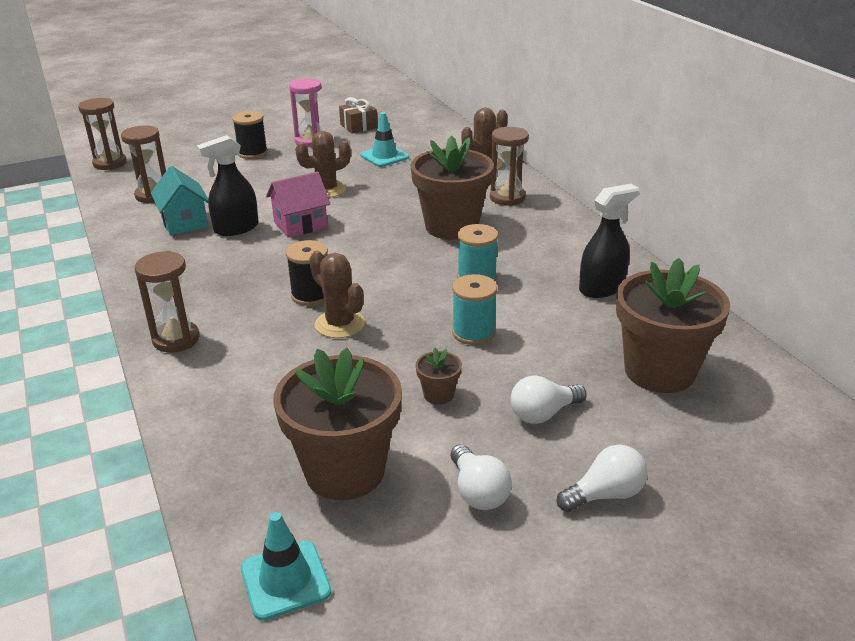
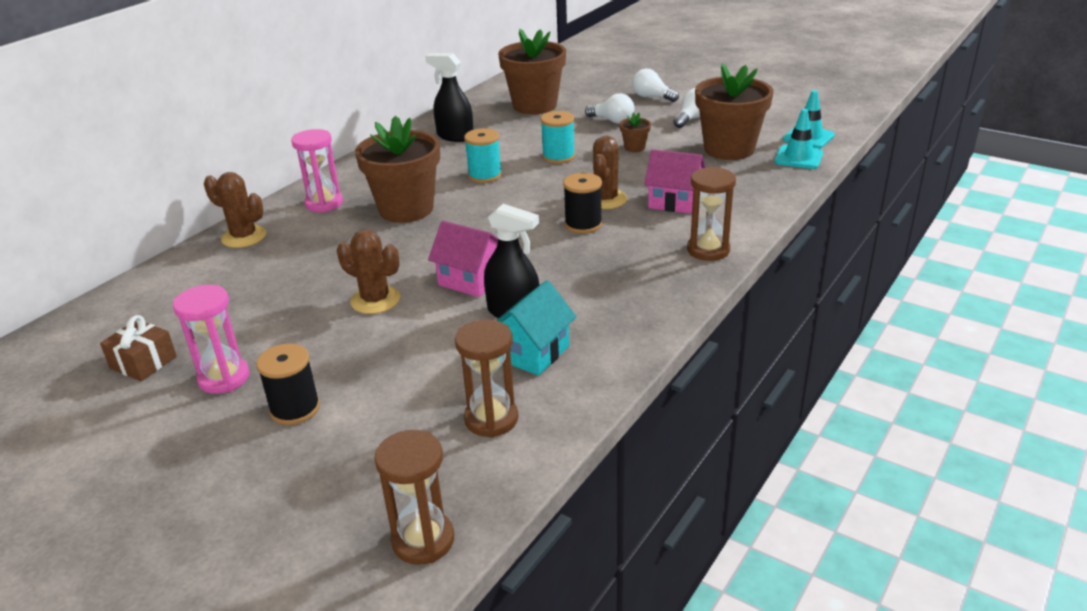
camera: 120 degrees left, 0 degrees up
turquoise traffic cone [360,112,409,167] -> turquoise traffic cone moved to [774,109,823,169]
brown hourglass [490,127,529,206] -> pink hourglass [291,129,343,212]
none -> pink house [644,149,706,214]

